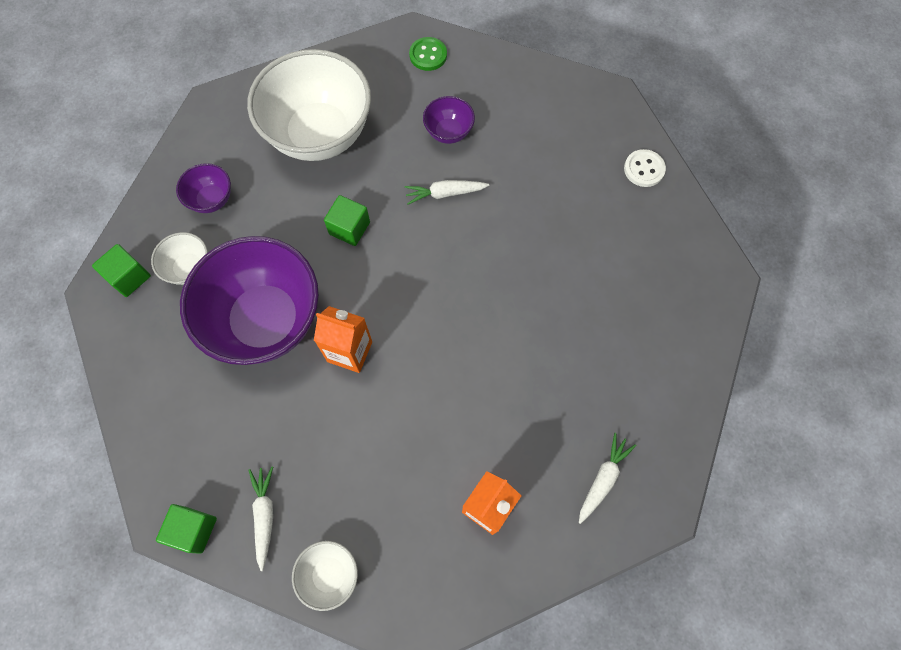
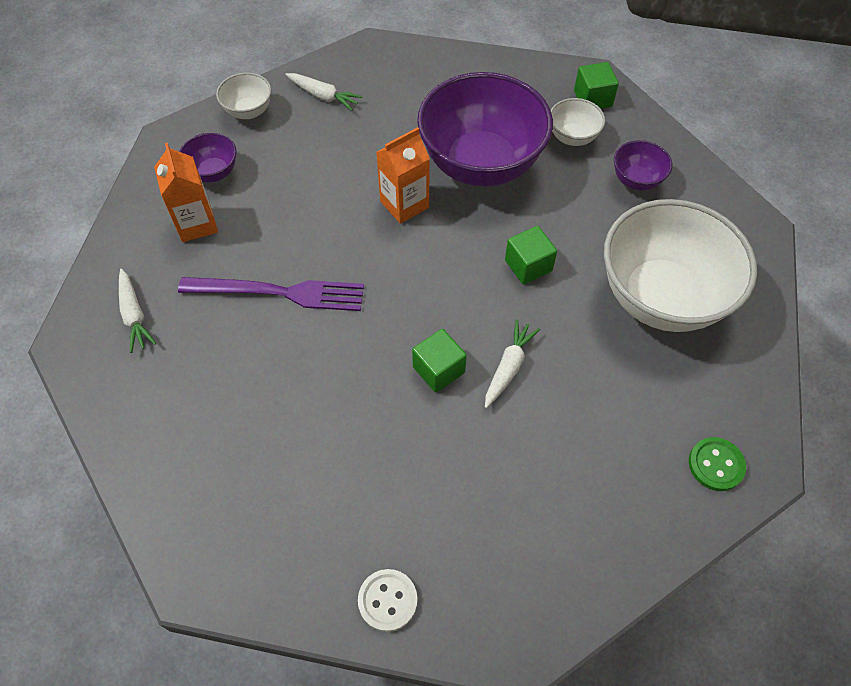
camera: 125 degrees right, 10 degrees down
green cube [156,504,217,554] -> green cube moved to [412,329,467,393]
purple bowl [423,96,475,144] -> purple bowl moved to [179,133,237,182]
none -> purple fork [178,277,364,311]

